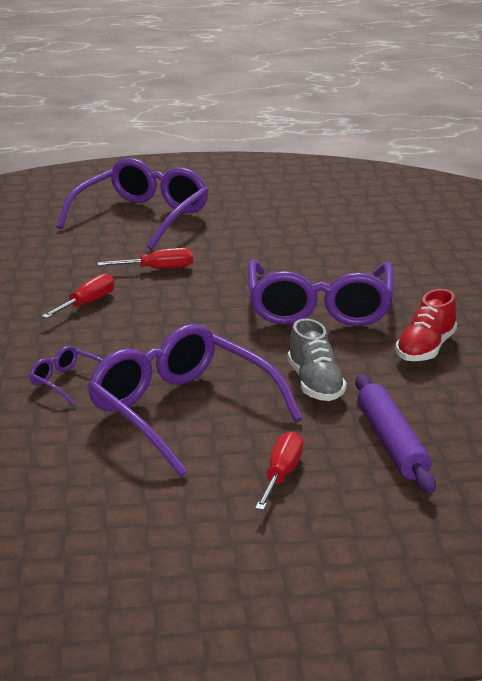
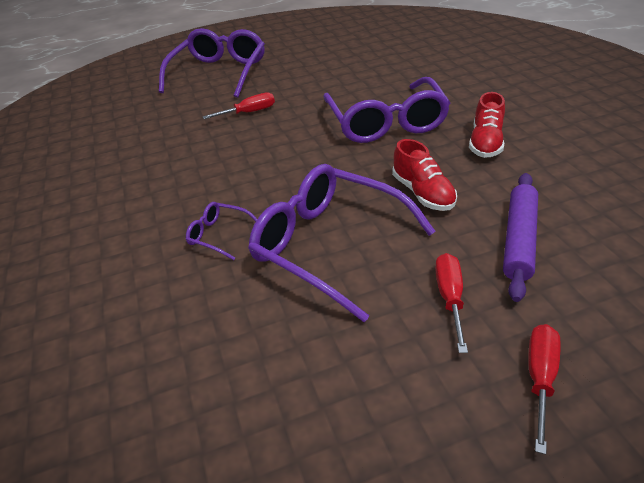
camera: 10 degrees left, 15 degrees up
red screwdriver [42,273,114,318] -> red screwdriver moved to [528,324,561,455]
grey shoe [287,319,347,401] -> red shoe [392,139,457,211]
purple rolling pin [355,375,436,494] -> purple rolling pin turned 45 degrees clockwise [503,173,538,302]

